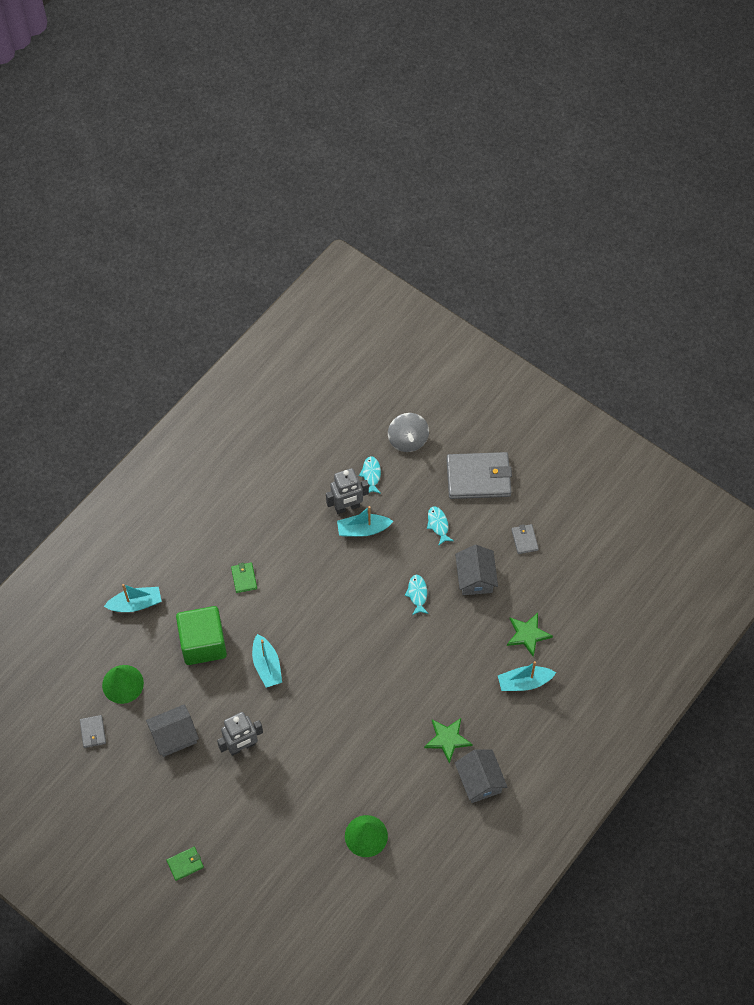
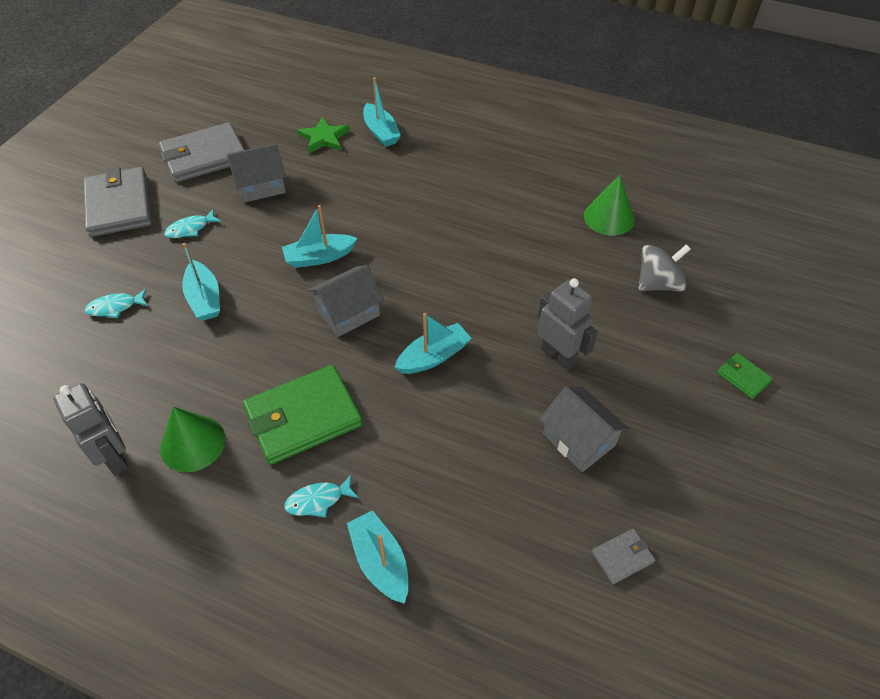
camera: 105 degrees left, 10 degrees down
green cone [102,665,144,704] -> green cone moved to [160,407,225,472]
green cube [176,606,227,665] -> none
green wallet [231,562,257,593] -> green wallet [243,365,363,465], size x2.21
grey robot [326,468,369,514] -> grey robot moved to [53,383,128,475]
grey spinning top [388,413,429,452] -> grey spinning top moved to [638,244,691,291]
turquoise fish [405,575,429,615] -> turquoise fish moved to [284,475,359,517]
green star [424,718,473,764] -> none
grey house [455,749,507,803] -> grey house moved to [308,265,384,337]
grey wallet [511,524,539,554] -> grey wallet [159,122,245,183], size x2.21
none -> turquoise boat [282,205,358,268]

